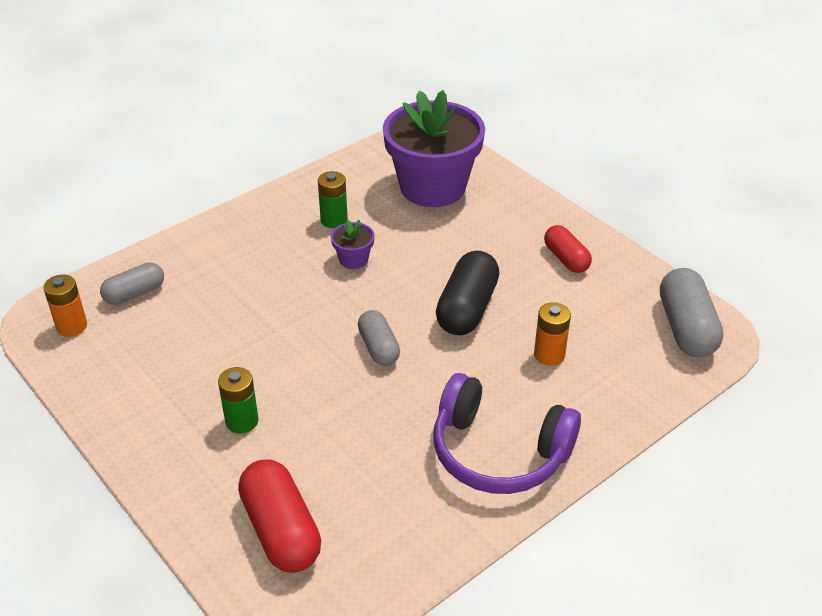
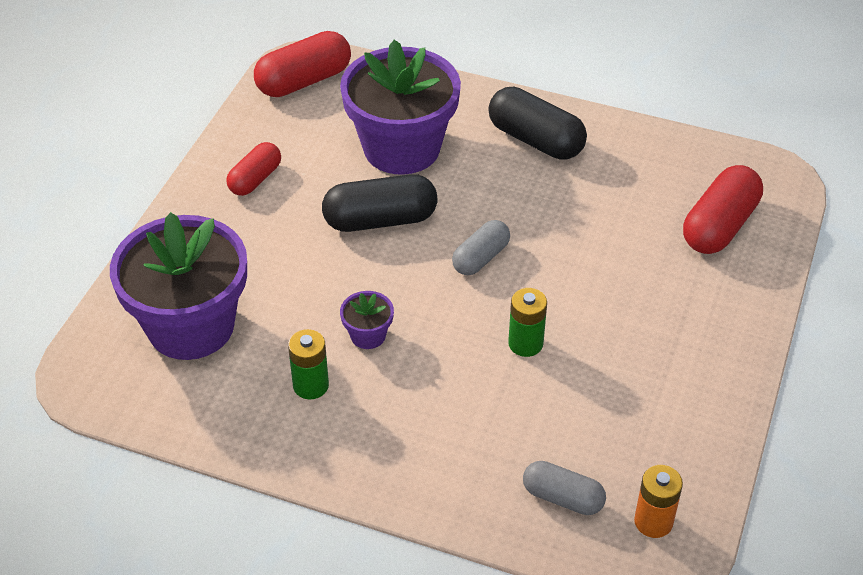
camera: 120 degrees left, 5 degrees up
green battery [218,367,259,433] -> green battery moved to [508,288,547,357]
purple headphones [433,373,581,494] -> black capsule [488,87,587,160]
orange battery [534,302,571,366] -> purple flower pot [340,40,461,175]
grey capsule [660,268,723,357] -> red capsule [254,31,351,97]

